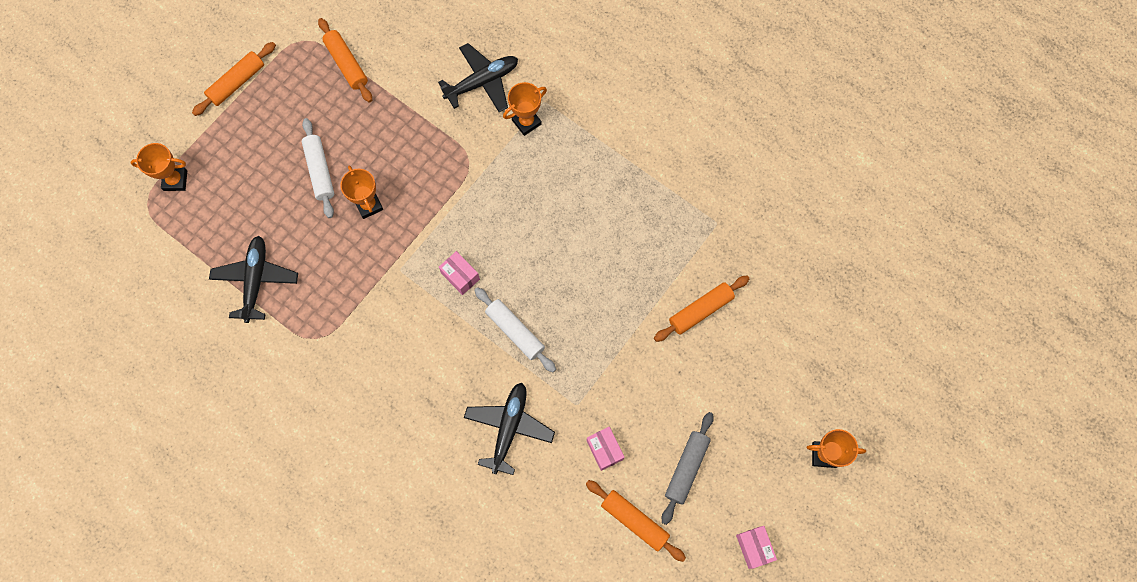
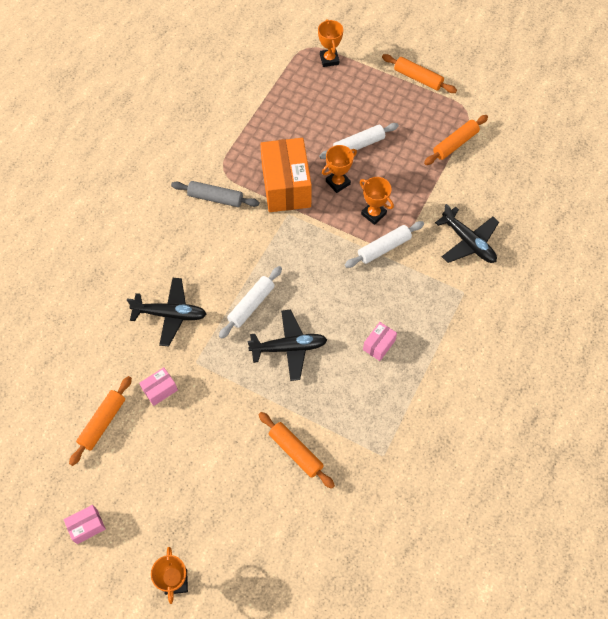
camera: 80 degrees right, 10 degrees down
black plane [209,236,298,323] -> black plane moved to [248,310,327,381]
pink box [439,251,480,295] -> pink box moved to [363,322,397,361]
orange trophy [503,82,547,136] -> orange trophy moved to [360,177,394,225]
grey rolling pin [662,412,714,525] -> grey rolling pin moved to [171,181,259,207]
none -> orange box [260,138,312,212]
none -> white rolling pin [345,221,424,268]

